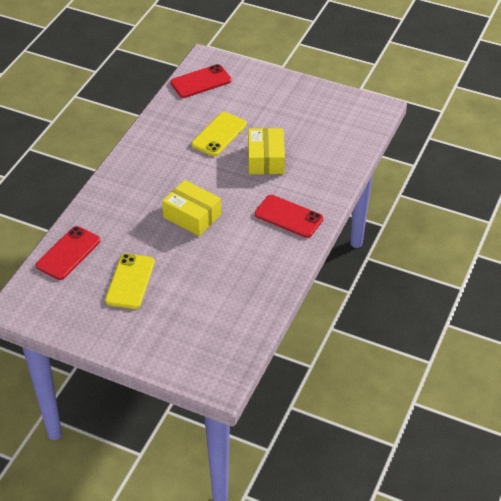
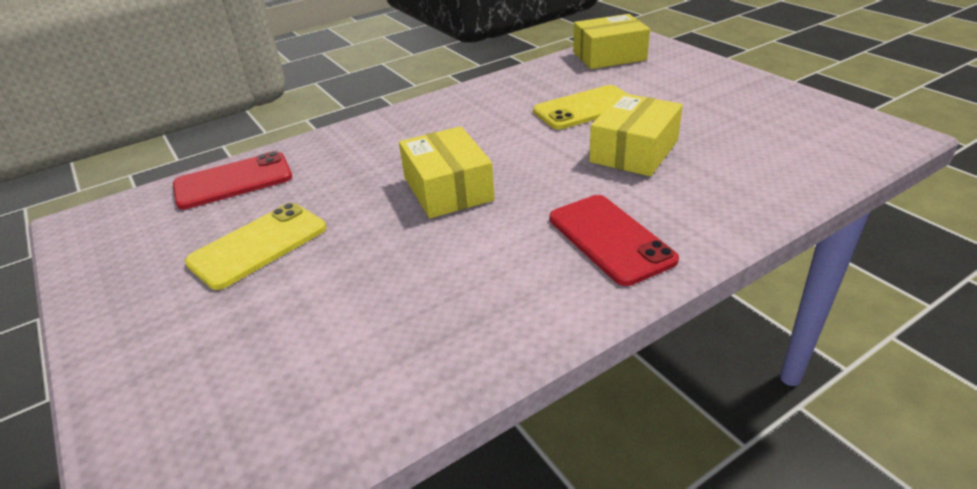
camera: 35 degrees right, 10 degrees down
red phone [170,64,231,98] -> yellow box [573,14,650,69]

